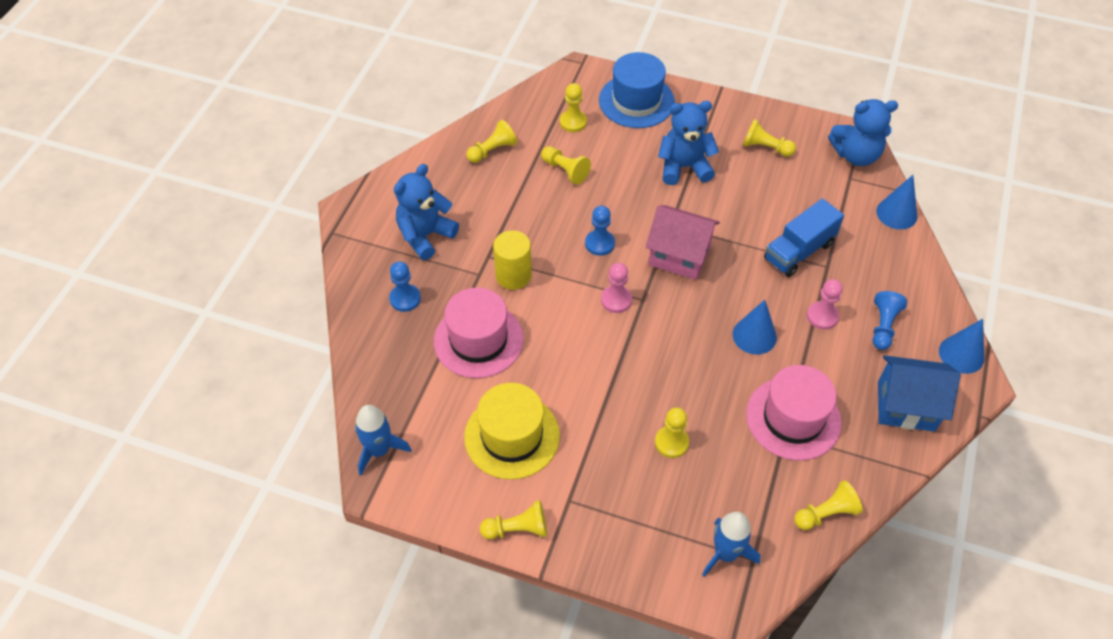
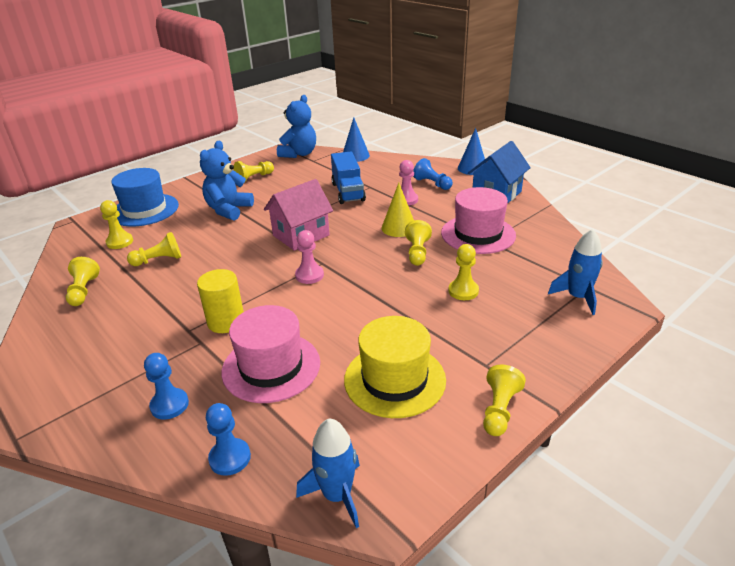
camera: 60 degrees left, 20 degrees down
blue teddy bear [394,164,459,260] -> none
blue pawn [585,206,615,256] -> blue pawn moved to [206,403,251,476]
blue cone [733,300,777,355] -> yellow cone [382,183,414,237]
yellow pawn [794,480,863,530] -> yellow pawn moved to [405,220,432,266]

